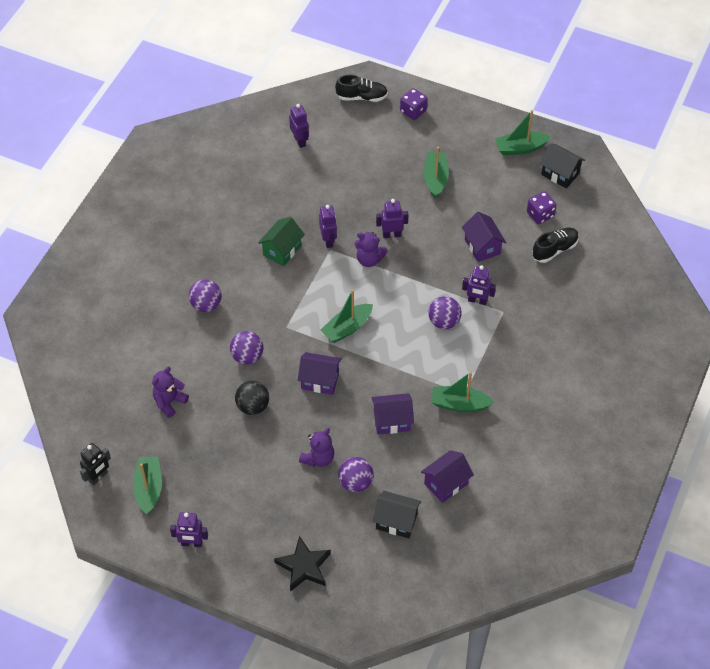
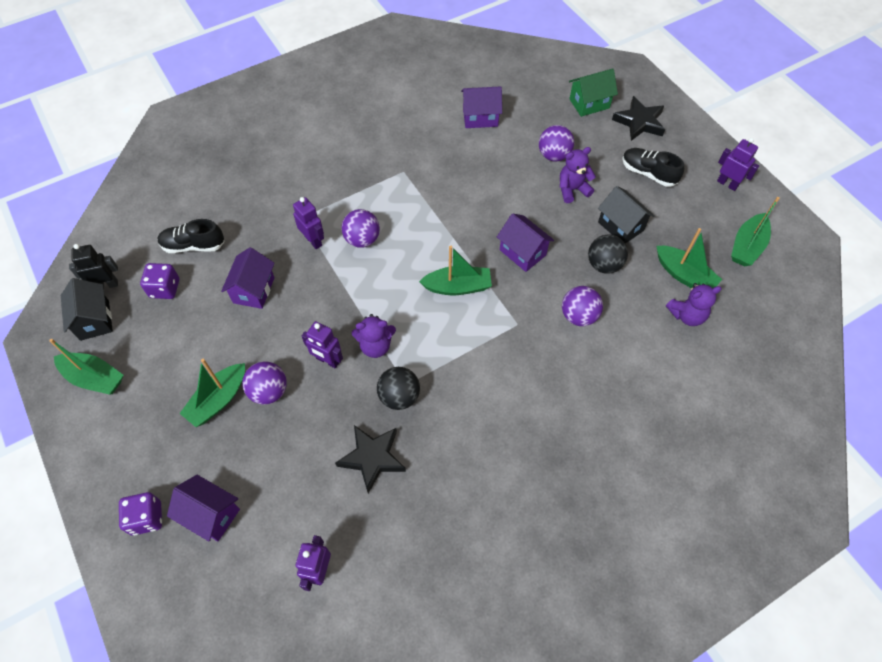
camera: 145 degrees left, 5 degrees up
black robot [80,443,111,485] -> black robot moved to [69,244,118,288]
purple ball [189,279,222,312] -> purple ball moved to [242,361,287,405]
green house [258,217,305,266] -> green house moved to [569,68,618,117]
purple robot [319,205,337,248] -> black ball [377,367,420,410]
black shoe [335,74,388,102] -> black shoe moved to [622,148,684,187]
purple teddy bear [355,232,388,267] -> purple teddy bear turned 120 degrees clockwise [352,314,396,358]
purple house [371,393,414,434] -> purple house moved to [167,475,240,541]
black house [373,491,421,538] -> black house moved to [598,186,655,244]
green boat [431,372,494,412] -> green boat moved to [657,228,722,288]
none -> black star [335,425,406,493]

